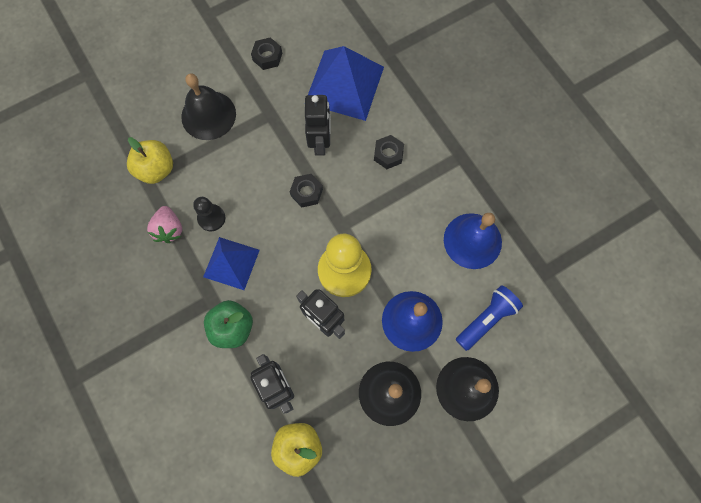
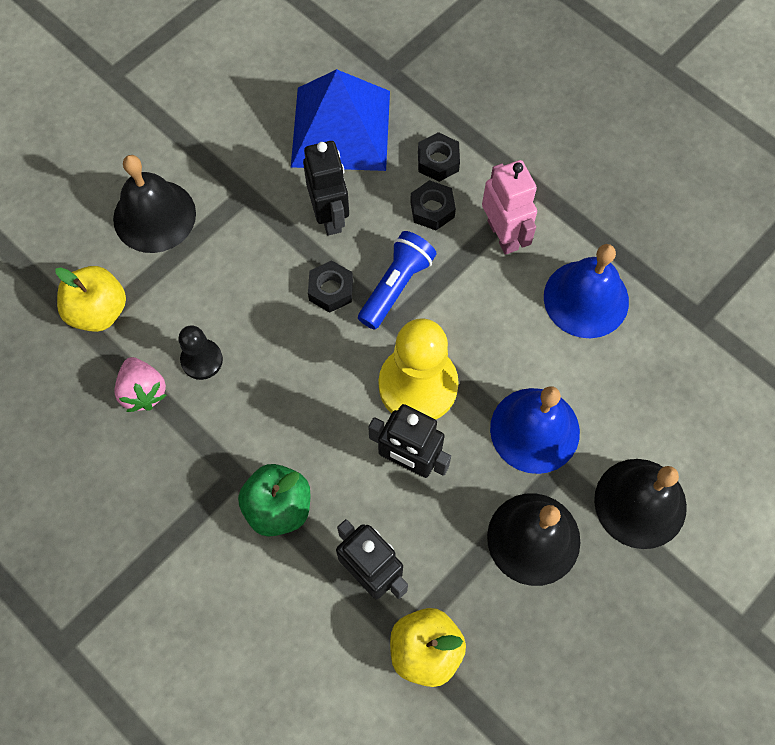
camera: 15 degrees left, 5 degrees down
blue pyramid [203,237,260,290] -> none
black nut [251,37,282,70] -> black nut moved to [418,132,460,182]
blue flashlight [456,285,523,351] -> blue flashlight moved to [358,231,437,330]
none -> pink robot [482,160,537,255]

